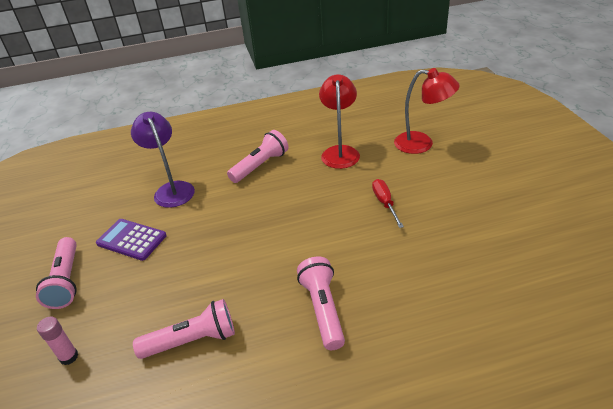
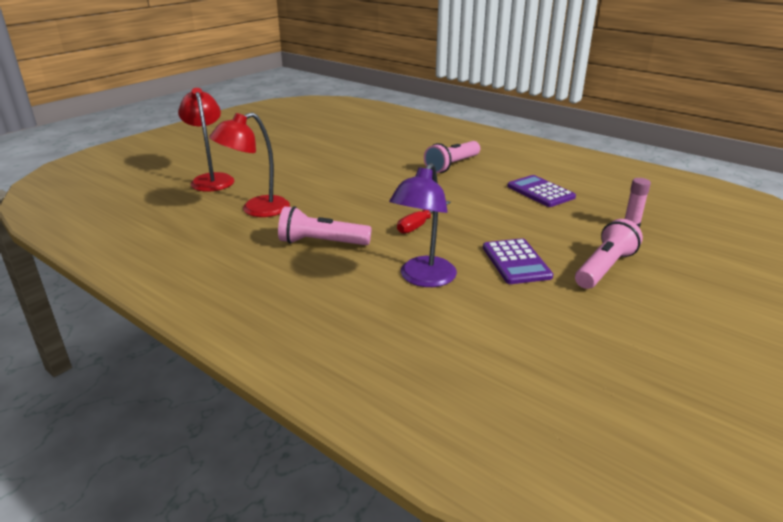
camera: 130 degrees left, 10 degrees down
pink flashlight [133,299,235,359] -> purple calculator [507,175,576,207]
red screwdriver [372,179,404,228] -> red screwdriver moved to [397,201,451,234]

